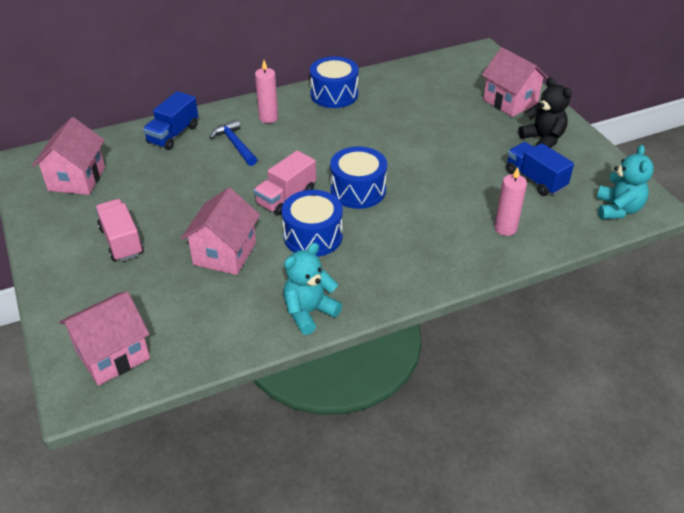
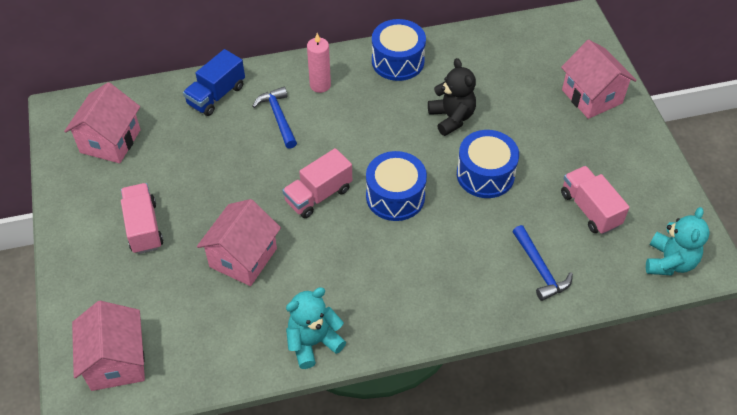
camera: 10 degrees right, 10 degrees up
pink house [59,291,150,386] -> pink house turned 75 degrees counterclockwise [72,301,145,391]
blue drum [282,190,343,257] -> blue drum moved to [457,130,519,198]
pink candle [494,167,527,236] -> blue hammer [512,225,573,301]
blue truck [506,142,574,196] -> pink truck [561,166,629,234]
black teddy bear [518,77,572,148] -> black teddy bear moved to [428,58,476,136]

